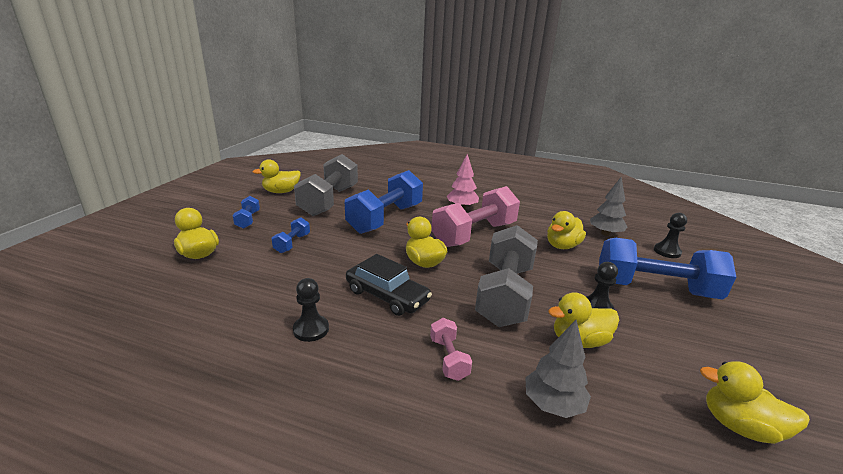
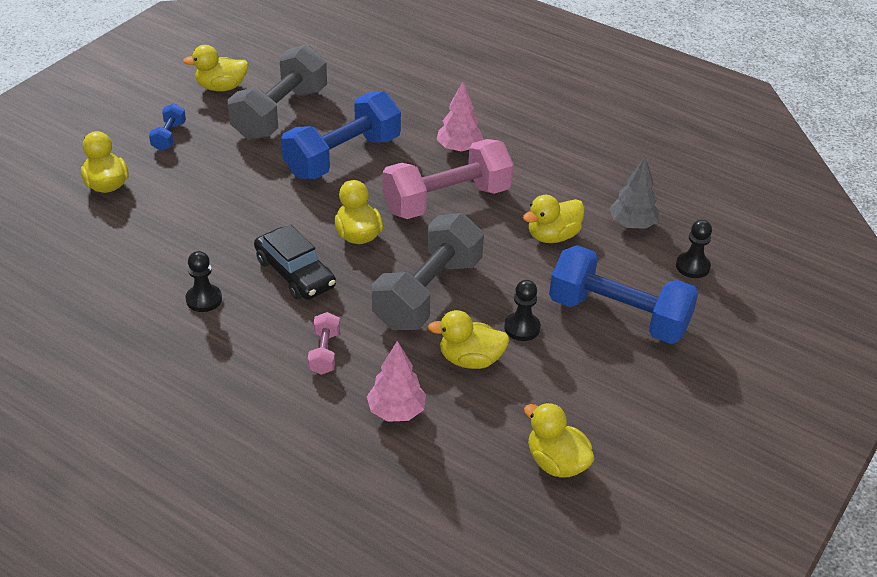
camera: 15 degrees right, 15 degrees up
blue dumbbell [272,217,310,253] -> none
grey tree [525,320,591,418] -> pink tree [367,341,426,422]

